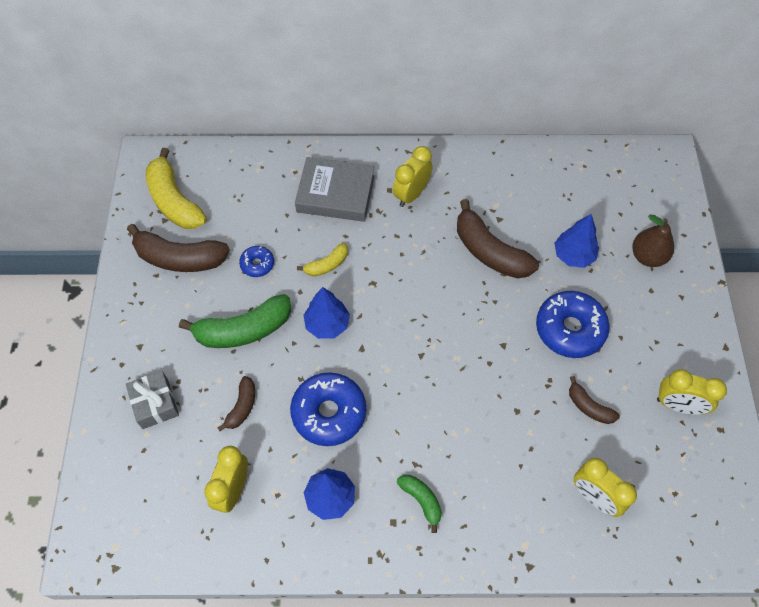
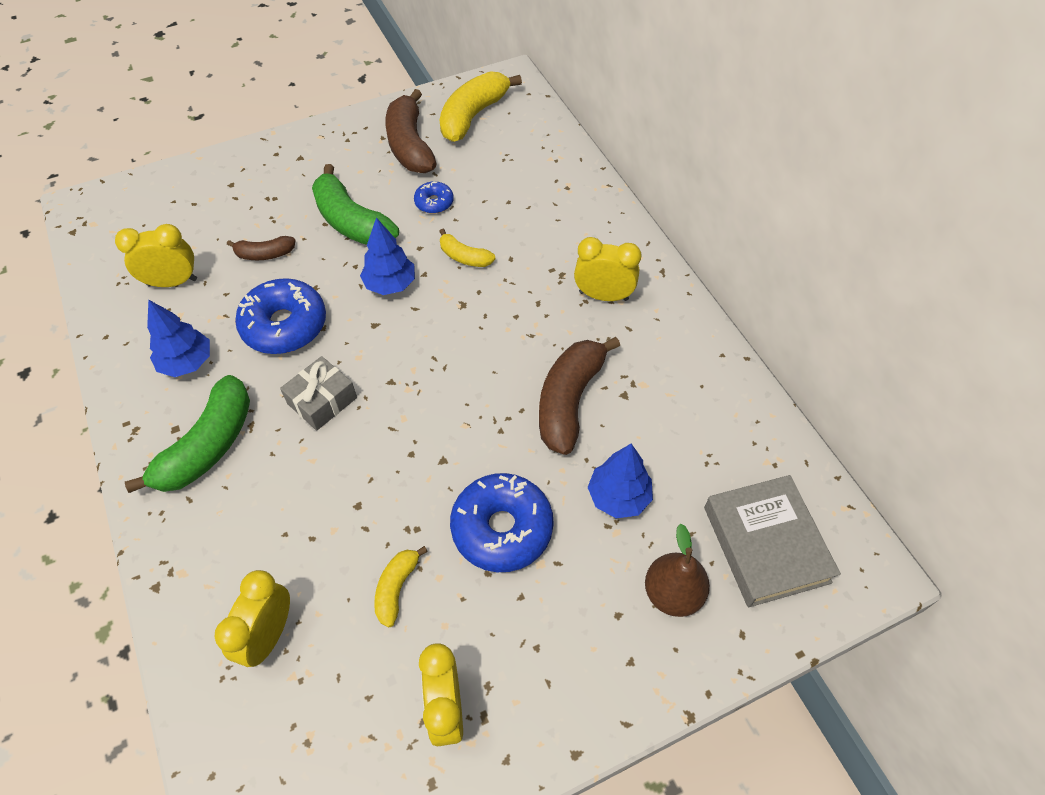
camera: 65 degrees right, 5 degrees down
grey gift [126,371,179,429] -> grey gift moved to [280,356,357,431]
grey book [295,157,375,222] -> grey book moved to [704,475,841,607]
green banana [397,475,442,533] -> green banana [125,375,250,493], size x1.90
brown banana [569,376,620,424] -> yellow banana [374,546,428,627]

